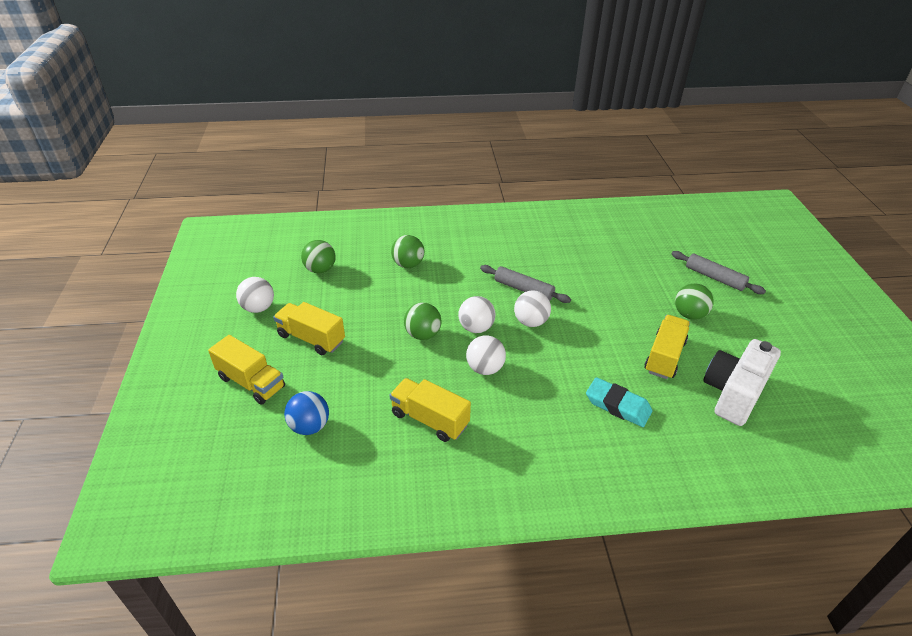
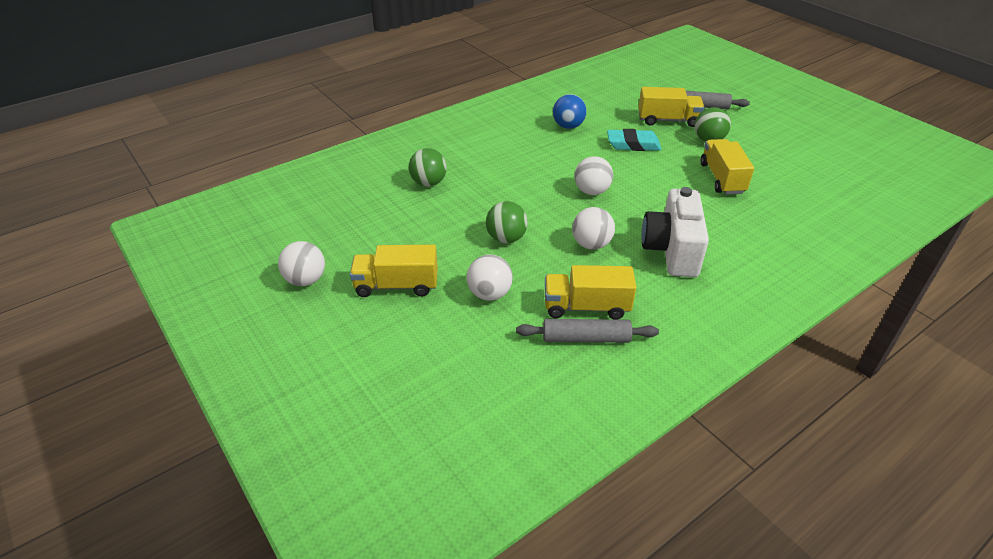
camera: 30 degrees left, 0 degrees up
yellow truck [208,335,285,405] -> yellow truck moved to [638,87,704,127]
blue ball [284,391,329,435] -> blue ball moved to [553,94,586,129]
green ball [301,240,335,273] -> none
white ball [458,296,496,333] -> white ball moved to [467,255,513,301]
grey rolling pin [480,265,571,303] -> grey rolling pin moved to [516,319,659,343]
turquoise eraser [586,377,652,427] -> turquoise eraser moved to [607,129,661,151]
white camera [704,339,781,426] -> white camera moved to [641,187,709,277]

